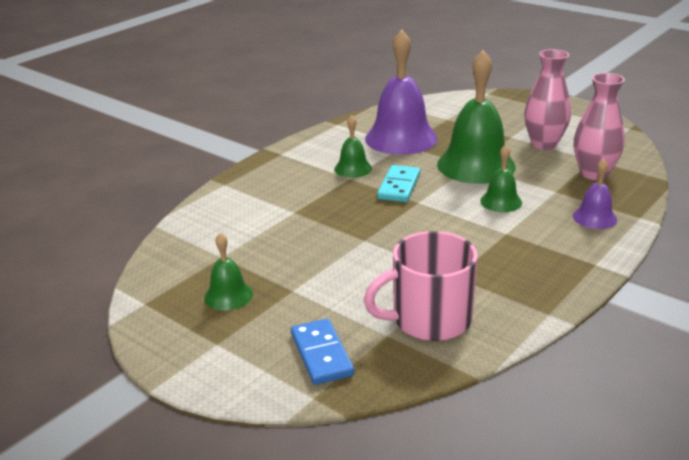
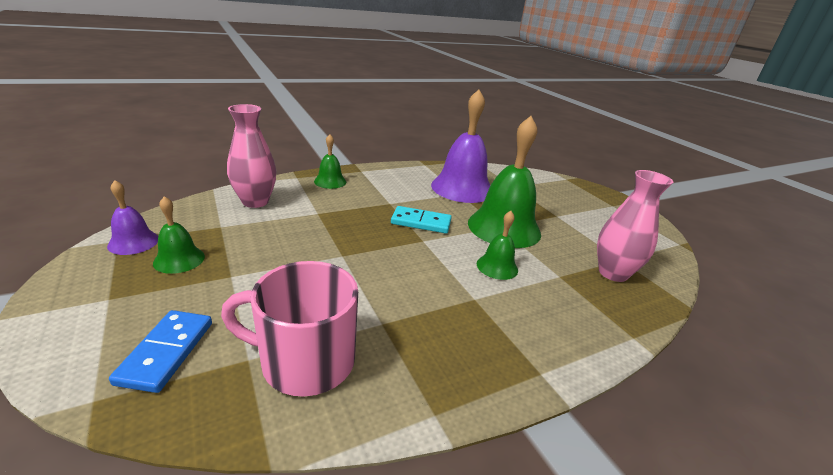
camera: 20 degrees right, 0 degrees up
green bell [334,115,372,178] -> green bell moved to [314,134,346,189]
turquoise domino [377,165,420,202] -> turquoise domino turned 60 degrees clockwise [391,206,452,234]
pink vase [524,49,571,150] -> pink vase moved to [227,104,276,208]
purple bell [573,159,617,229] -> purple bell moved to [107,180,158,255]

